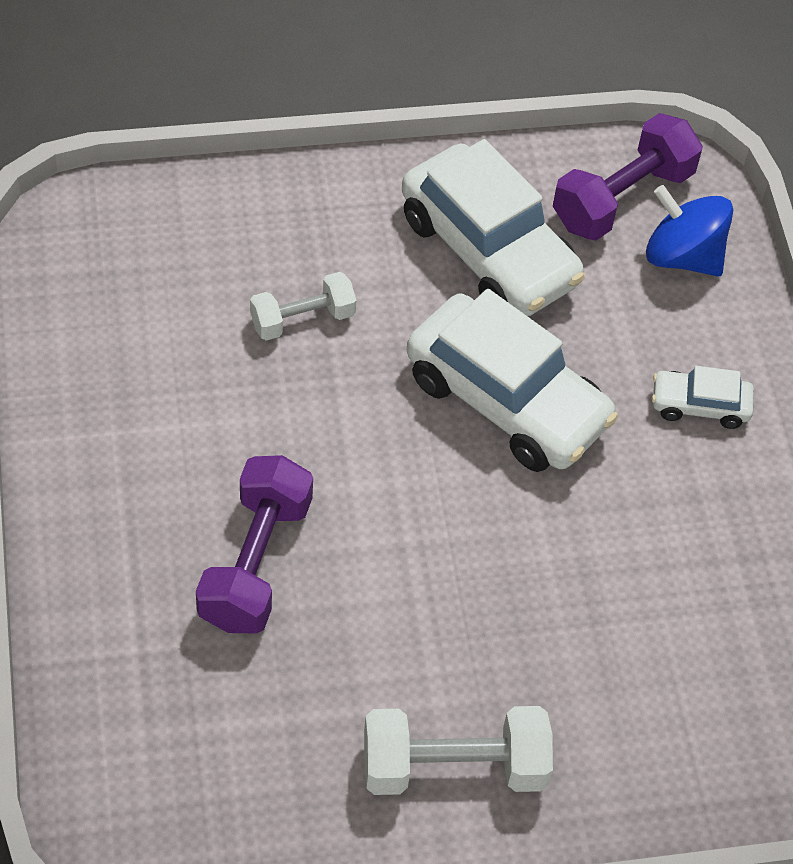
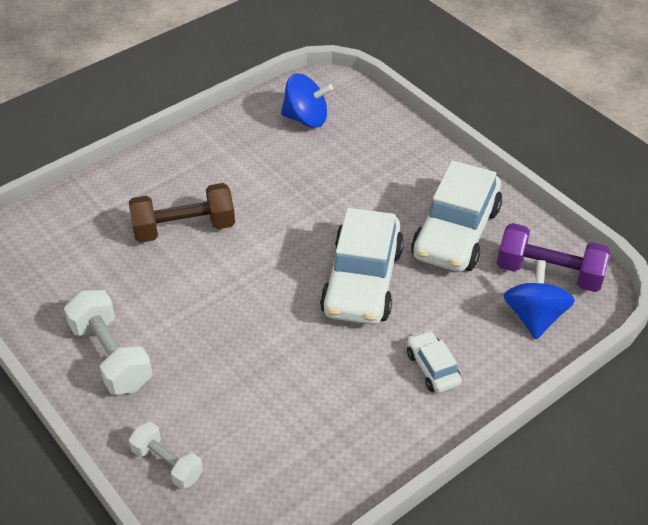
camera: 65 degrees right, 10 degrees down
purple dumbbell [196,455,313,634] -> brown dumbbell [129,183,235,243]
white dumbbell [250,272,357,341] -> white dumbbell moved to [129,422,203,489]
none -> blue spinning top [281,73,333,128]

